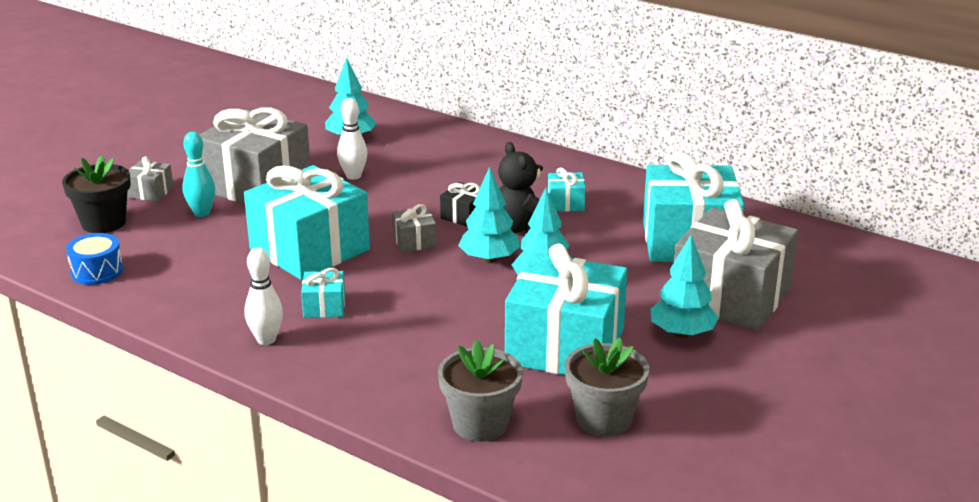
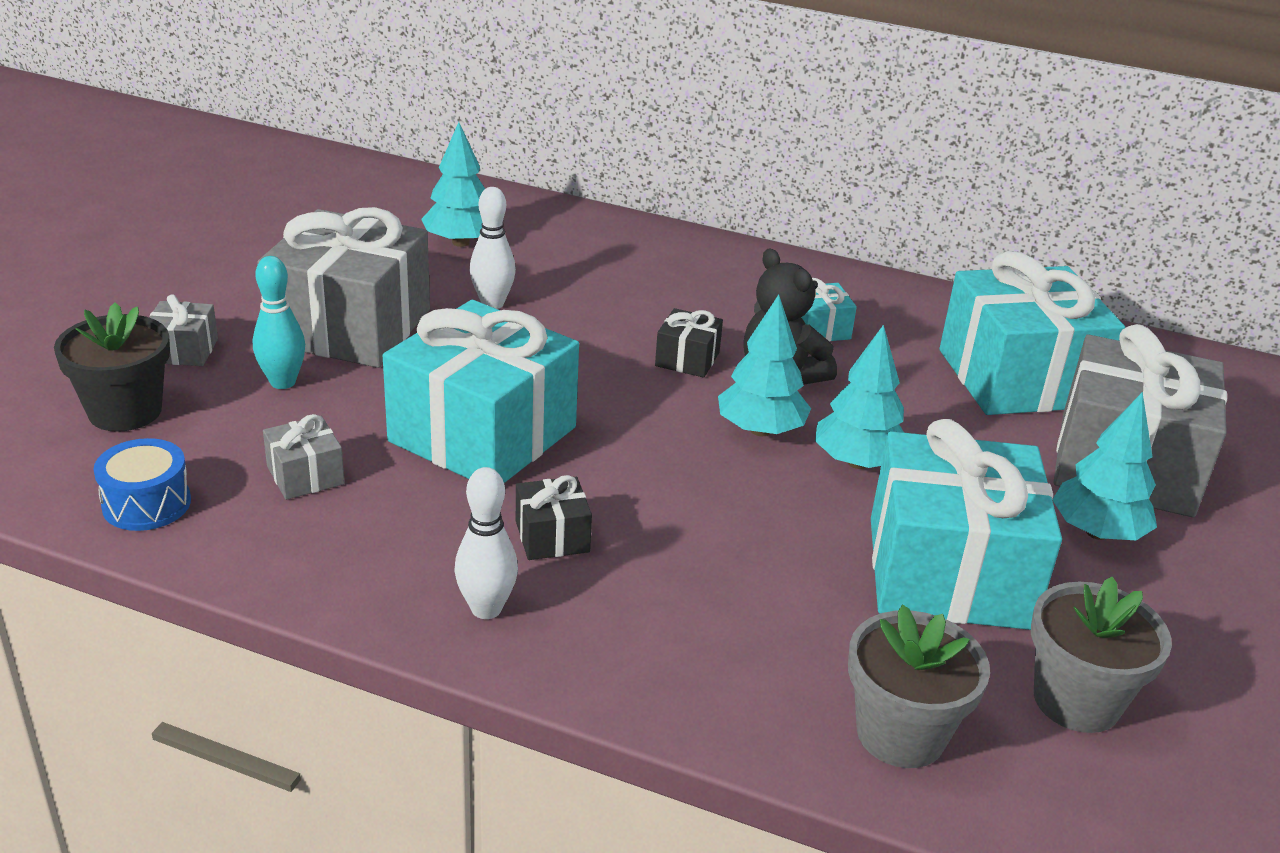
camera: 15 degrees left, 5 degrees up
turquoise gift [301,268,345,318] -> black gift [516,475,592,560]
grey gift [392,204,436,252] -> grey gift moved to [263,414,345,500]

